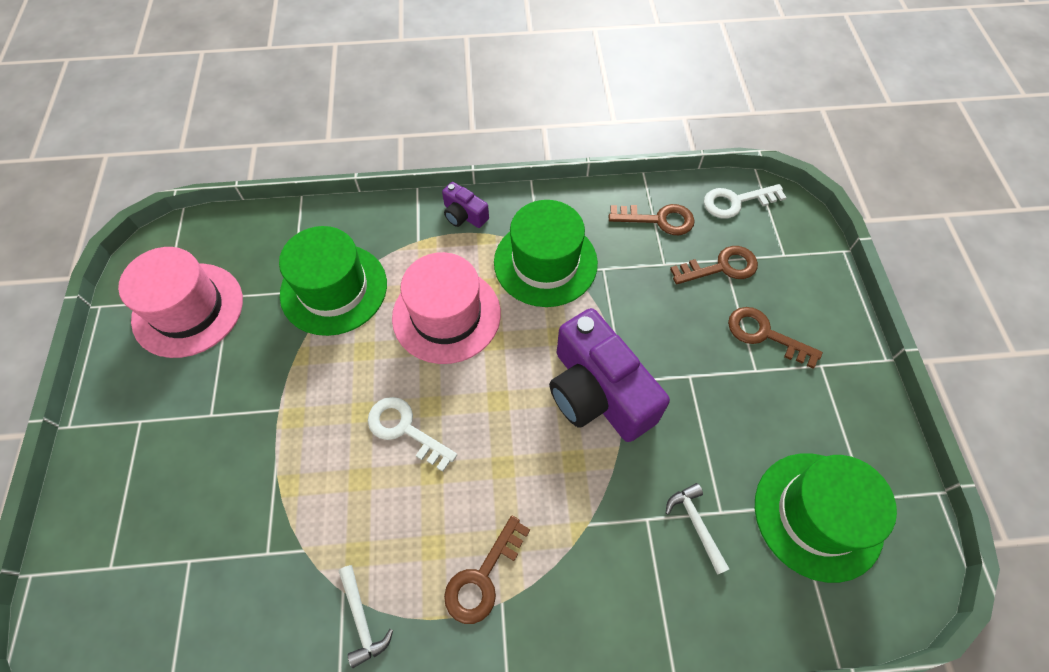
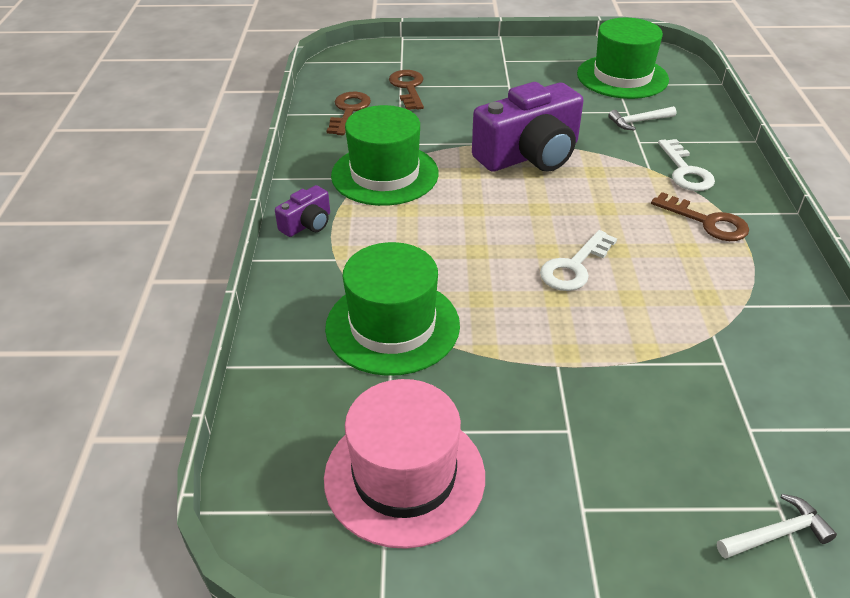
camera: 85 degrees left, 20 degrees down
white hammer [339,565,393,668] -> white hammer moved to [717,494,837,559]
pink hat [392,252,501,364] -> none
white key [704,184,787,219] -> white key moved to [658,139,715,191]
brown key [728,307,823,369] -> none

